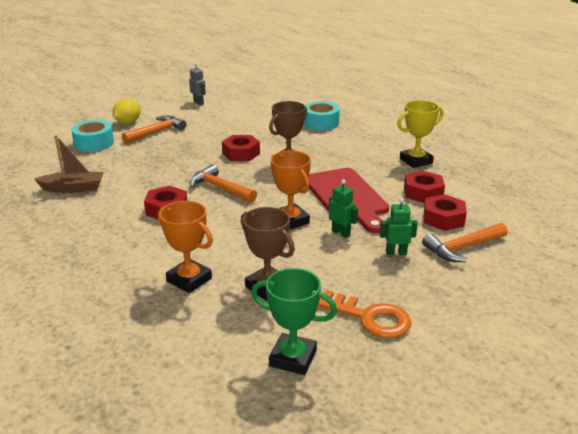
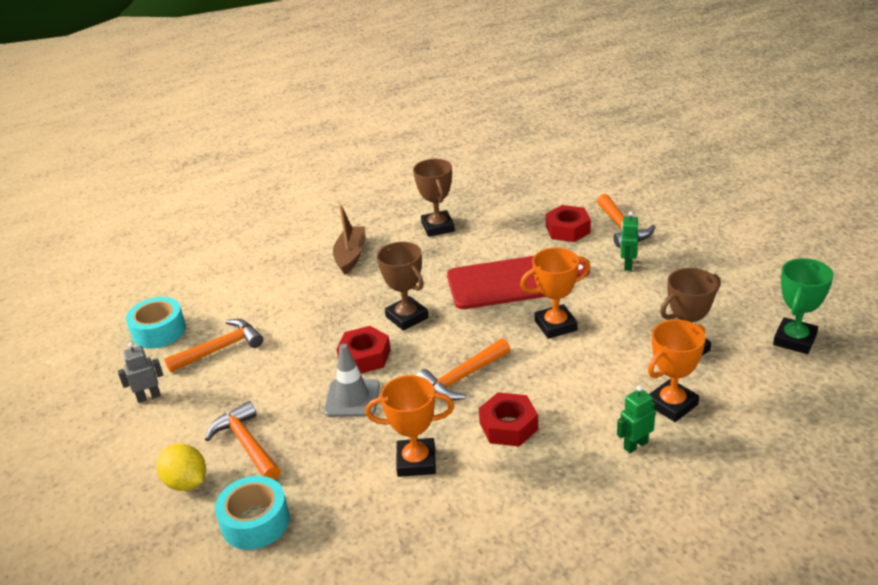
camera: 75 degrees left, 5 degrees up
brown boat [34,135,104,193] -> brown boat moved to [333,205,365,275]
turquoise tape [303,101,340,130] -> turquoise tape moved to [126,297,186,349]
orange key [318,290,411,338] -> none
green robot [329,180,358,238] -> green robot moved to [617,385,655,453]
yellow trophy [397,100,444,168] -> brown trophy [413,159,455,237]
red nut [404,170,445,203] -> none
none -> orange hammer [164,319,263,373]
none -> grey traffic cone [324,344,380,417]
none -> orange trophy [365,375,454,477]

